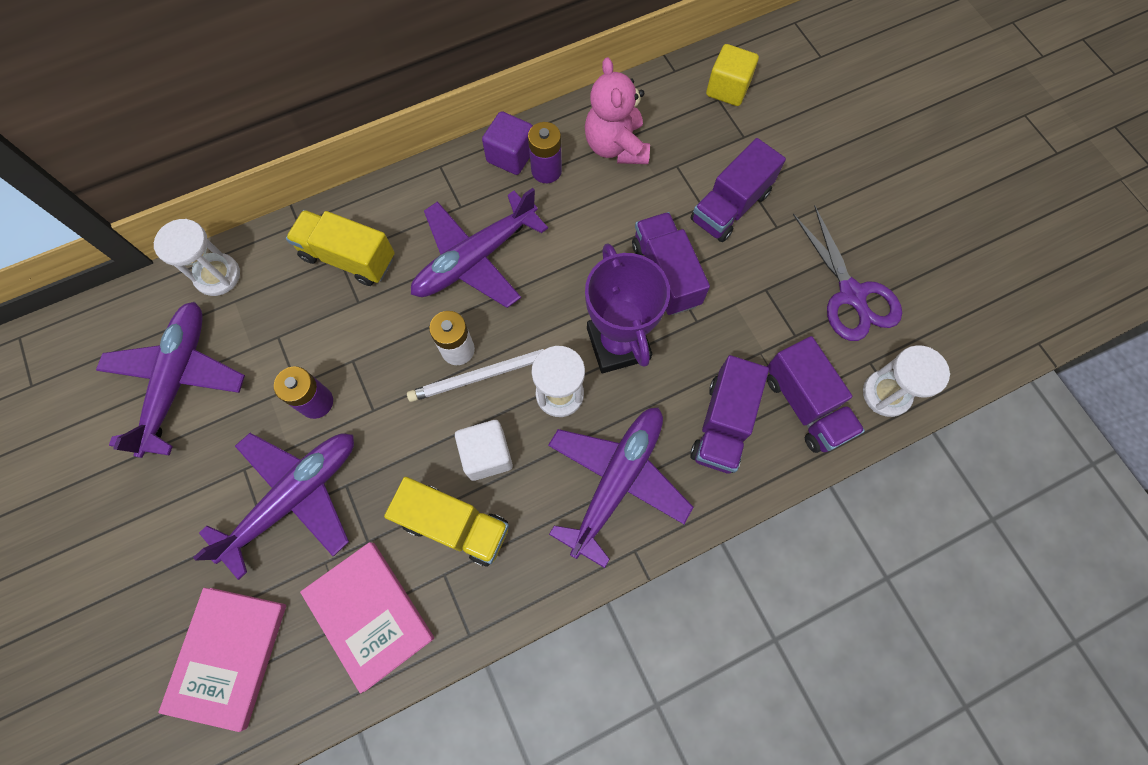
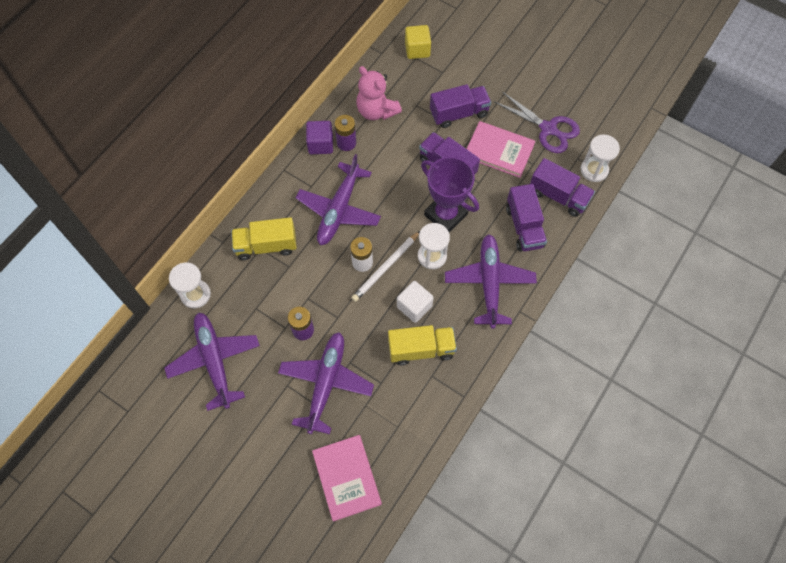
camera: 30 degrees left, 5 degrees down
pink book [300,542,434,694] -> pink book moved to [467,121,535,178]
purple truck [691,138,786,242] -> purple truck turned 120 degrees counterclockwise [430,84,491,128]

